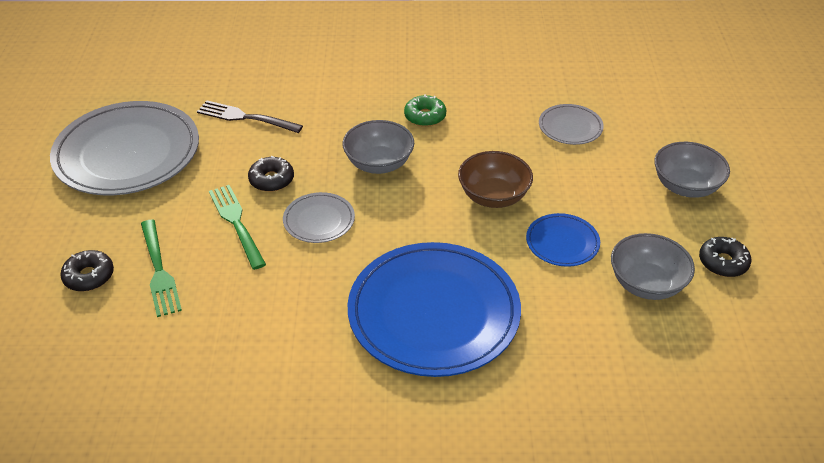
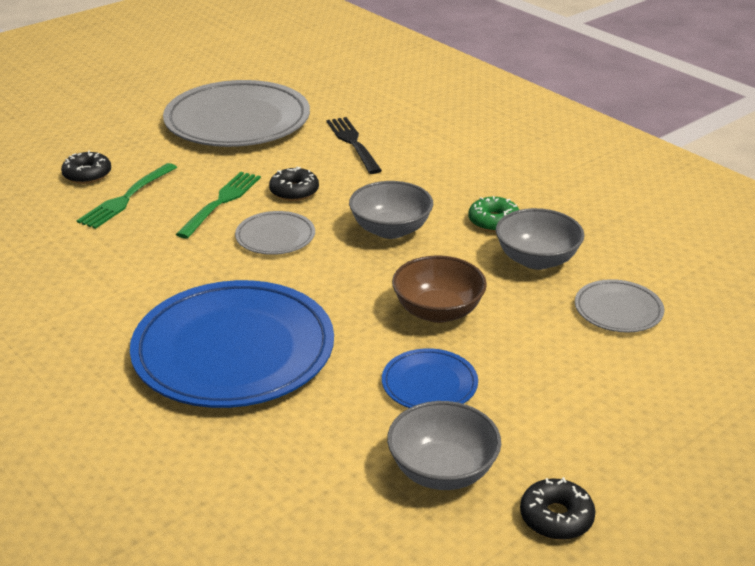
camera: 50 degrees right, 10 degrees down
grey bowl [654,142,730,198] -> grey bowl moved to [496,208,584,270]

